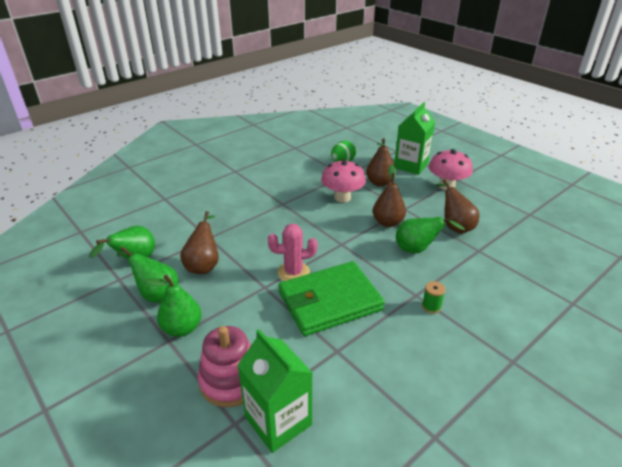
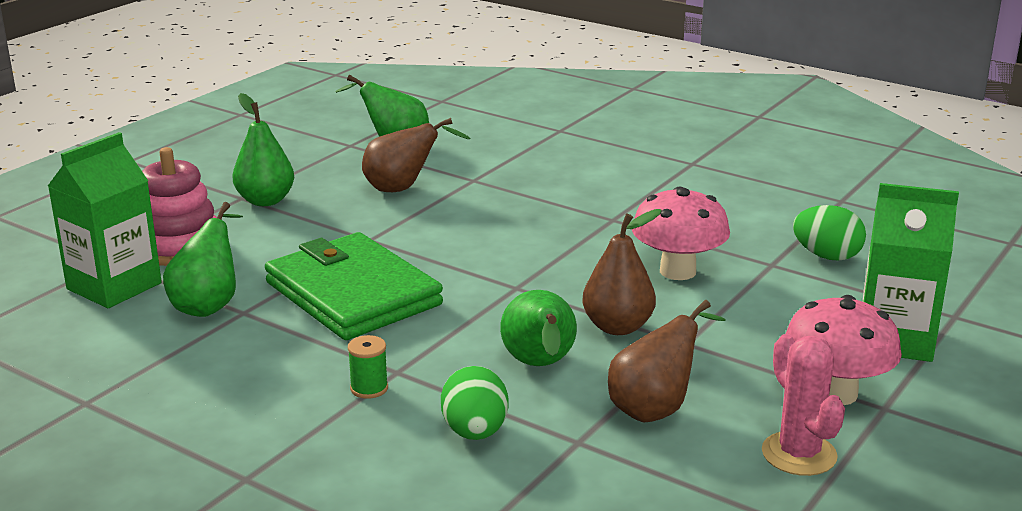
camera: 75 degrees right, 10 degrees down
green pear [117,247,179,303] -> green pear moved to [163,202,243,317]
pink cactus [268,224,318,281] -> pink cactus moved to [762,334,845,476]
brown pear [366,138,395,187] -> none
none -> green egg [441,366,509,440]

